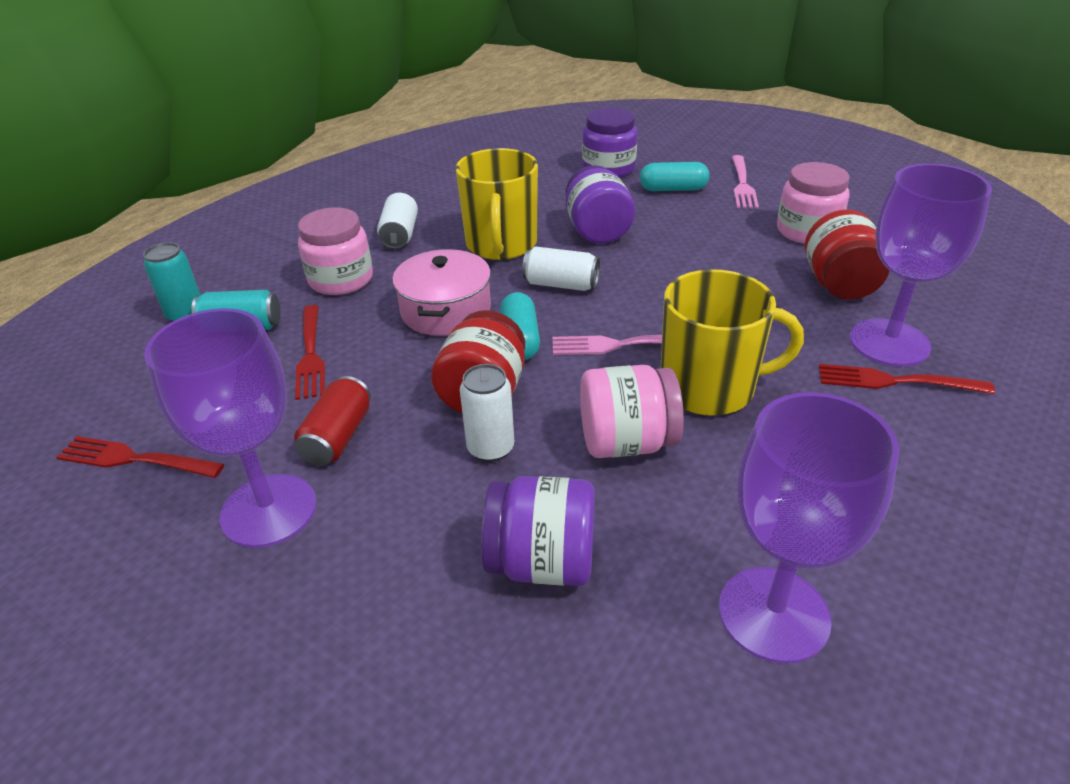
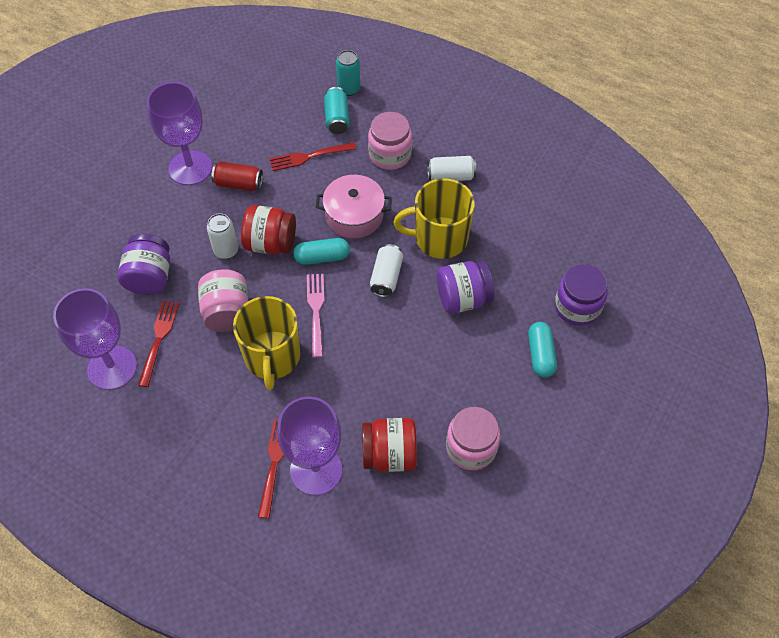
camera: 85 degrees right, 20 degrees up
red fork [56,436,224,478] -> red fork moved to [138,300,179,387]
pink fork [732,155,759,209] -> none

